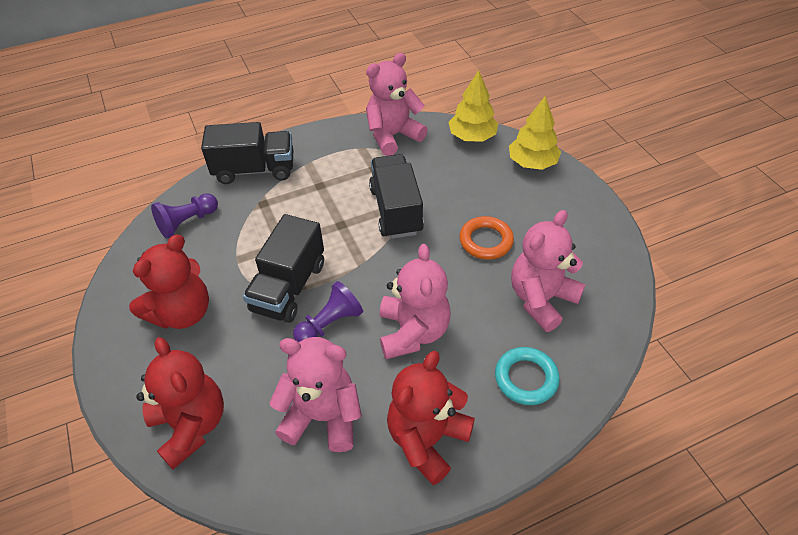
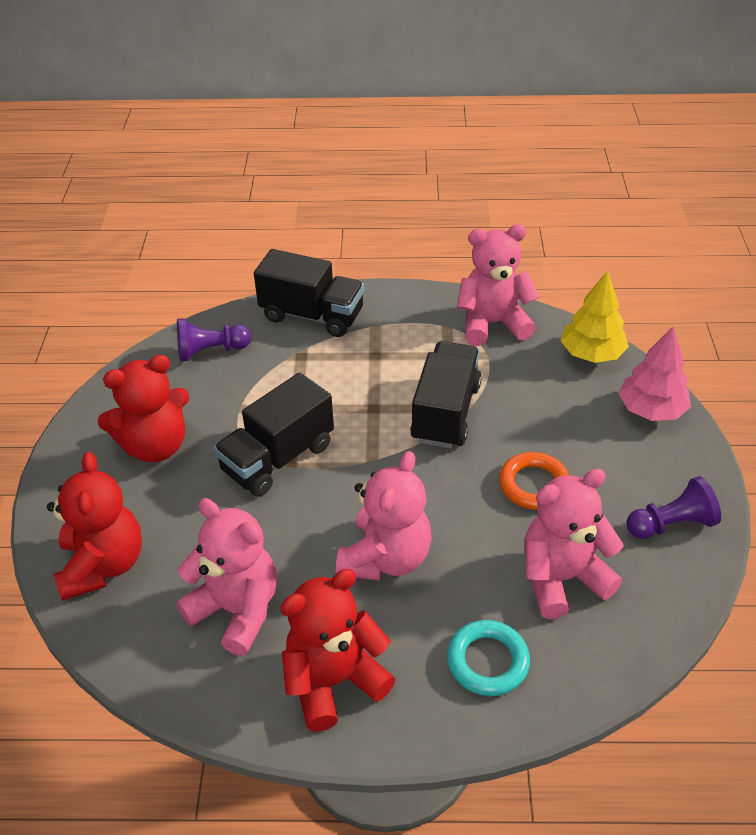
camera: 25 degrees right, 5 degrees down
purple pawn [293,281,363,342] -> purple pawn moved to [627,476,721,539]
yellow tree [509,96,561,170] -> pink tree [618,327,691,421]

